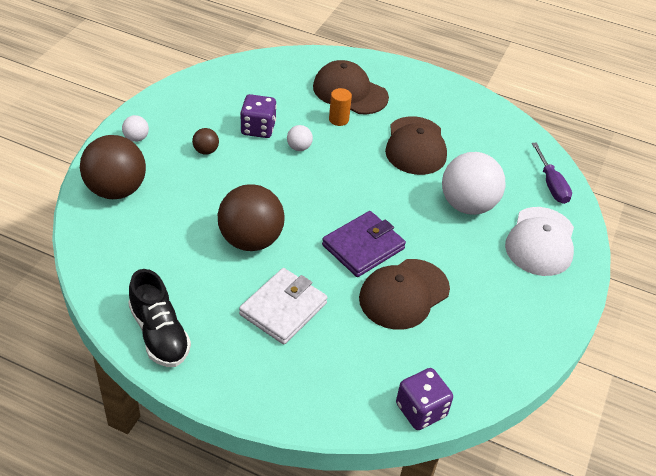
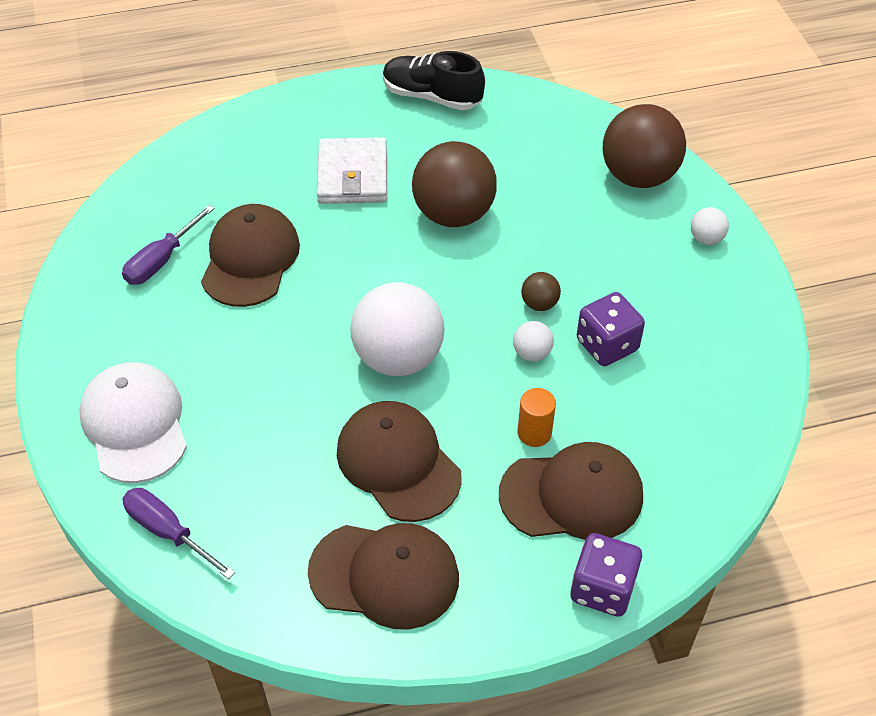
camera: 145 degrees right, 5 degrees up
brown ball [192,128,219,155] -> brown ball moved to [521,272,561,311]
purple wallet [322,211,406,277] -> none
purple dice [396,368,453,430] -> purple dice moved to [571,533,642,617]
white ball [442,152,505,215] -> white ball moved to [350,282,445,376]
none -> purple screwdriver [122,205,215,285]
none -> brown cap [308,523,459,630]

